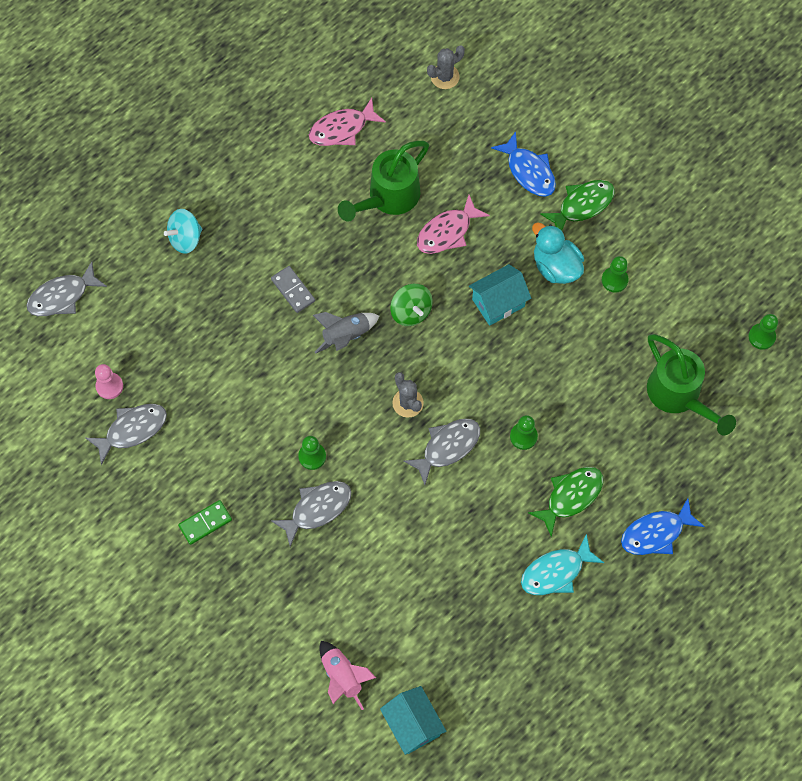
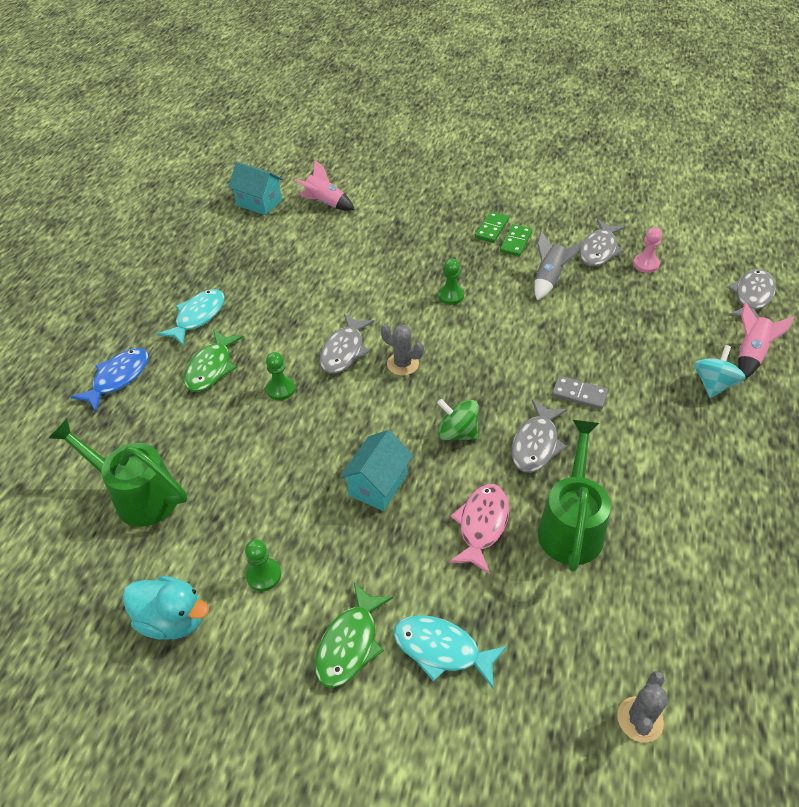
camera: 150 degrees right, 20 degrees down
grey fish [271,481,351,547] -> grey fish moved to [511,399,567,473]
pink fish [309,98,386,146] -> none
grey rocket [313,312,379,354] -> grey rocket moved to [534,231,583,300]
blue fish [491,131,556,197] -> turquoise fish [393,615,507,688]
turquoise duck [532,222,584,284] -> turquoise duck moved to [123,576,209,640]
green pawn [748,314,778,350] -> none
none -> green domino [500,224,532,257]
none -> pink rocket [738,302,795,379]

